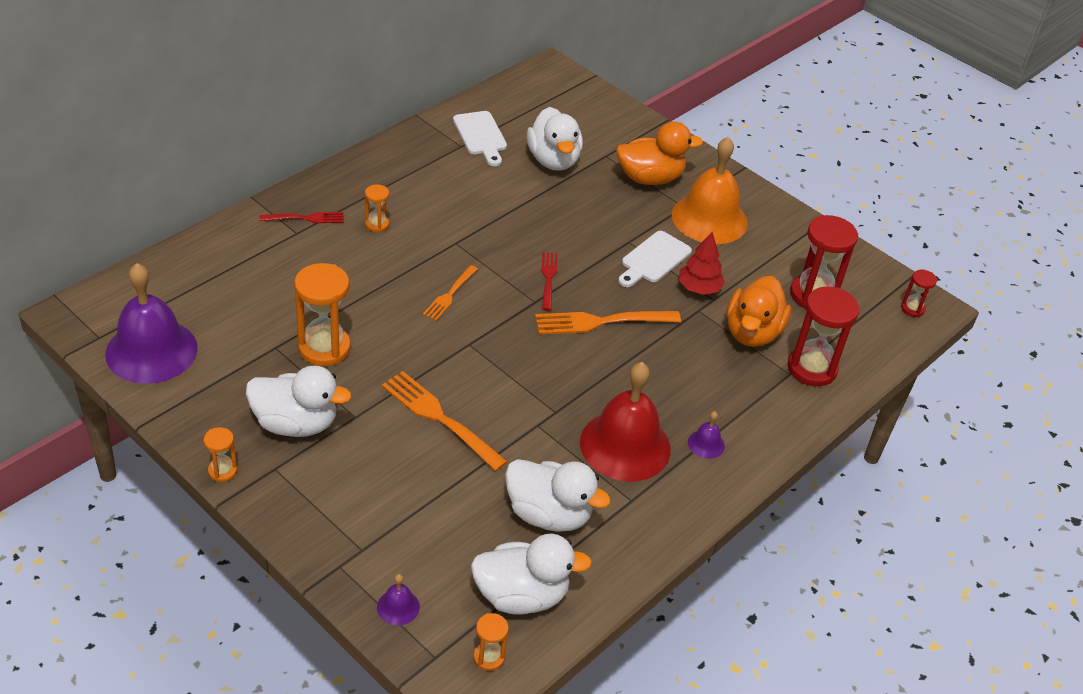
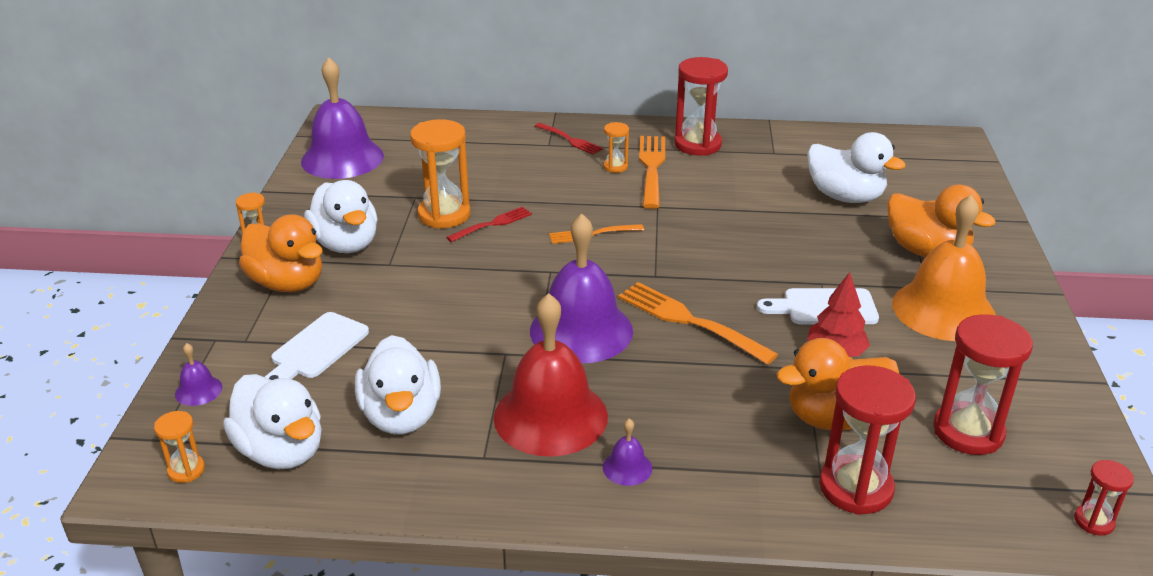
camera: 55 degrees right, 10 degrees down
orange fork [382,371,508,471] -> orange fork moved to [639,136,665,209]
white cutting board [453,111,507,166] -> white cutting board moved to [265,312,369,380]
white duck [527,107,583,171] -> white duck turned 90 degrees counterclockwise [807,132,906,203]
red fork [541,252,558,311] -> red fork moved to [446,206,532,242]
none -> orange duck [239,214,323,292]
none -> purple bell [530,214,633,363]
none -> red hourglass [674,57,728,156]

